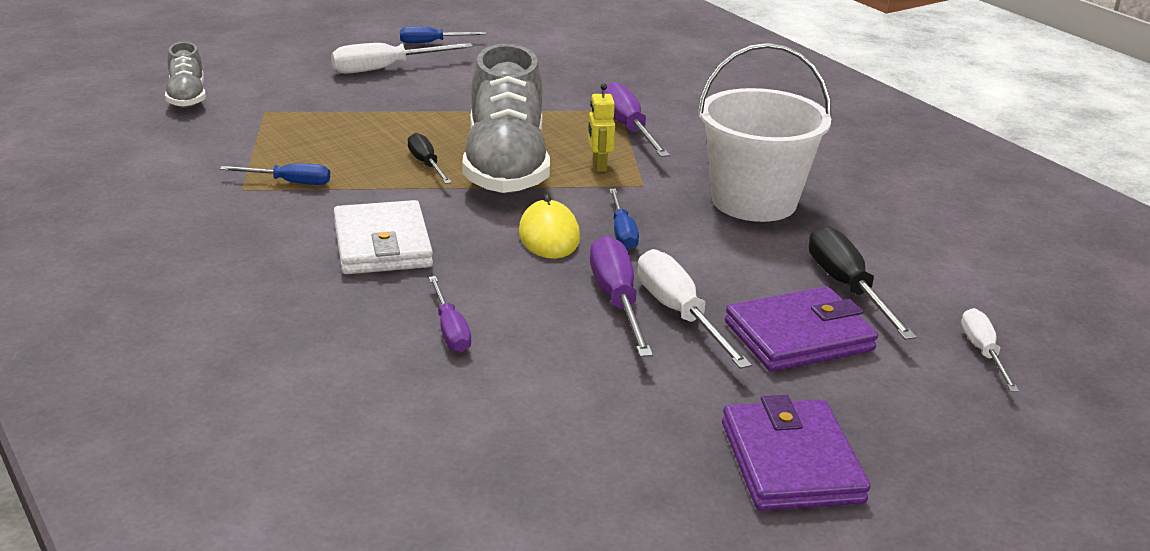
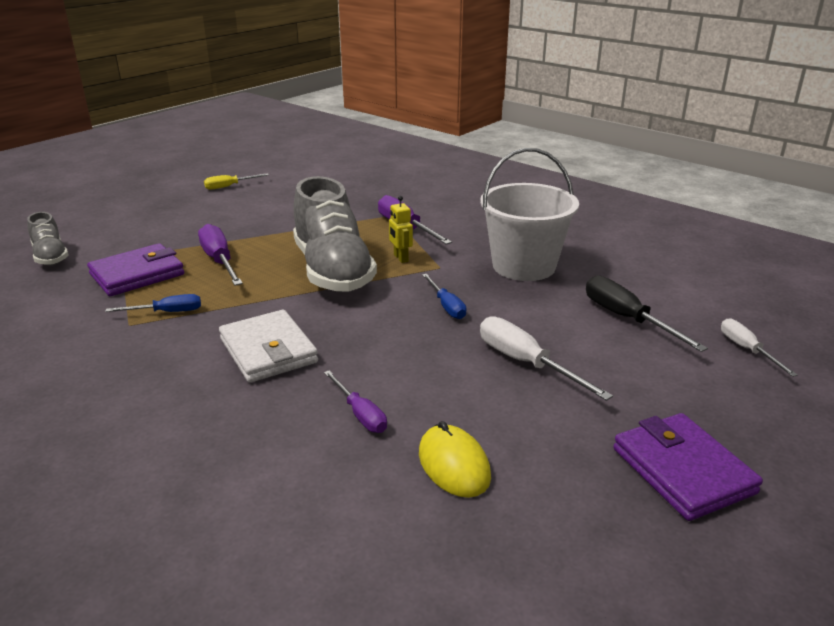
camera: 15 degrees left, 0 degrees up
white screwdriver [331,43,473,73] -> none
blue screwdriver [400,26,486,43] -> yellow screwdriver [204,173,269,190]
black screwdriver [408,133,452,184] -> none
yellow mouse [519,194,580,259] -> yellow mouse moved to [419,421,491,498]
purple screwdriver [590,236,653,357] -> purple screwdriver moved to [198,224,243,286]
purple wallet [725,286,878,372] -> purple wallet moved to [87,243,184,296]

